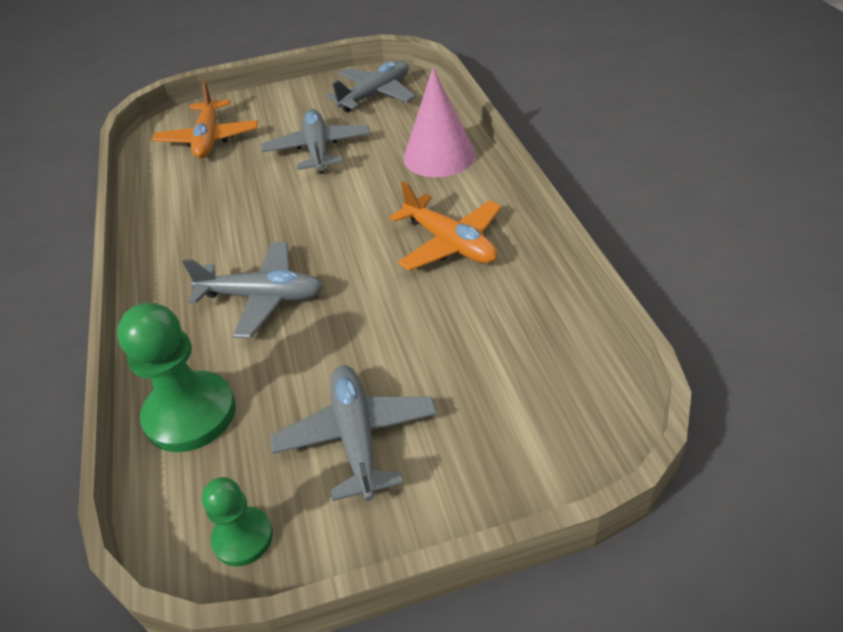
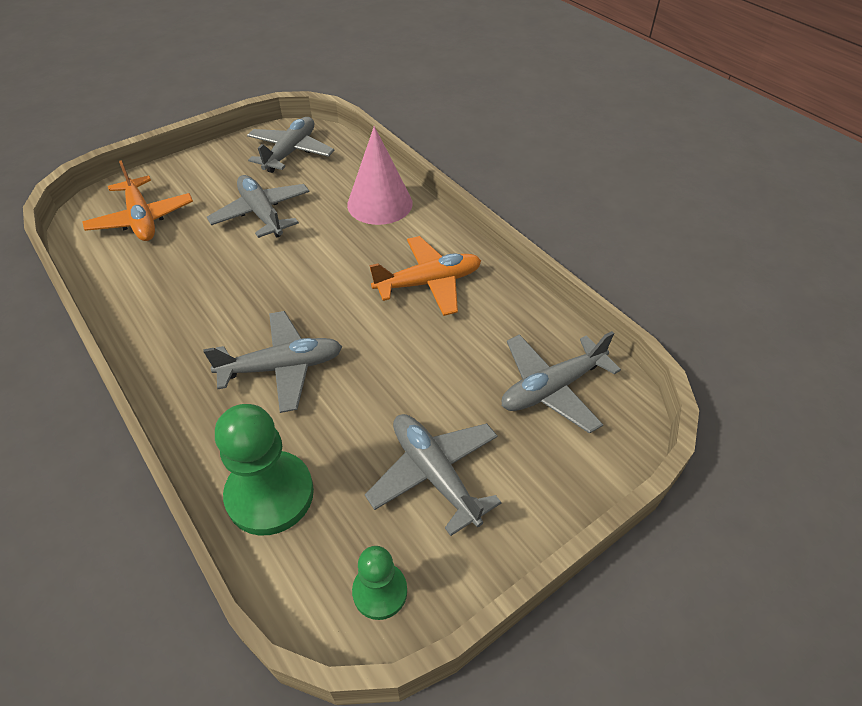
camera: 25 degrees left, 5 degrees up
orange plane [389,181,502,271] -> orange plane turned 45 degrees counterclockwise [369,236,481,316]
none -> grey plane [502,331,621,434]

